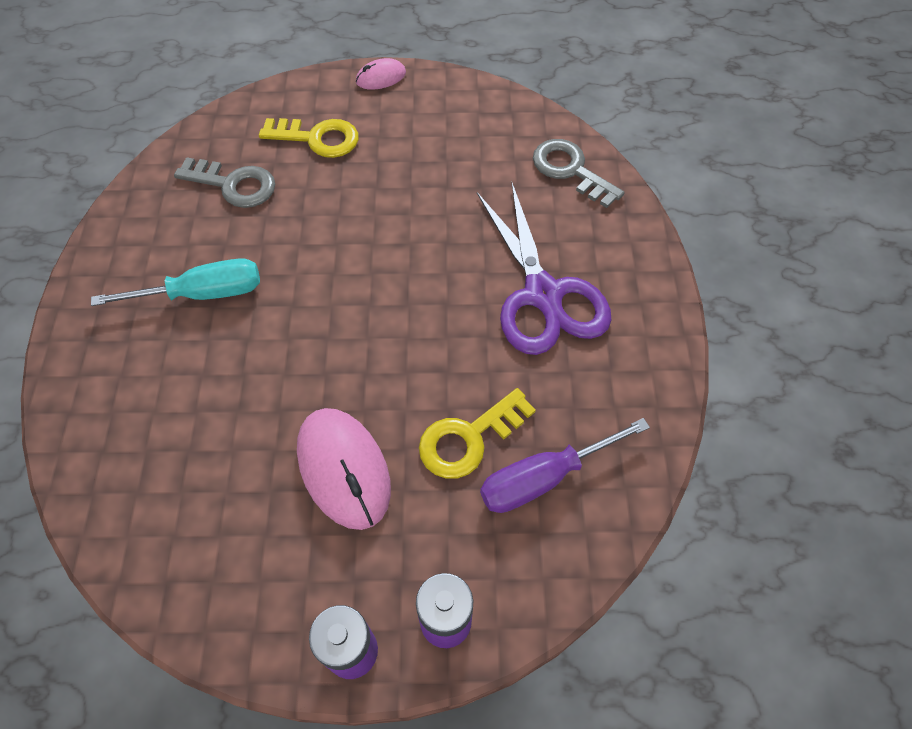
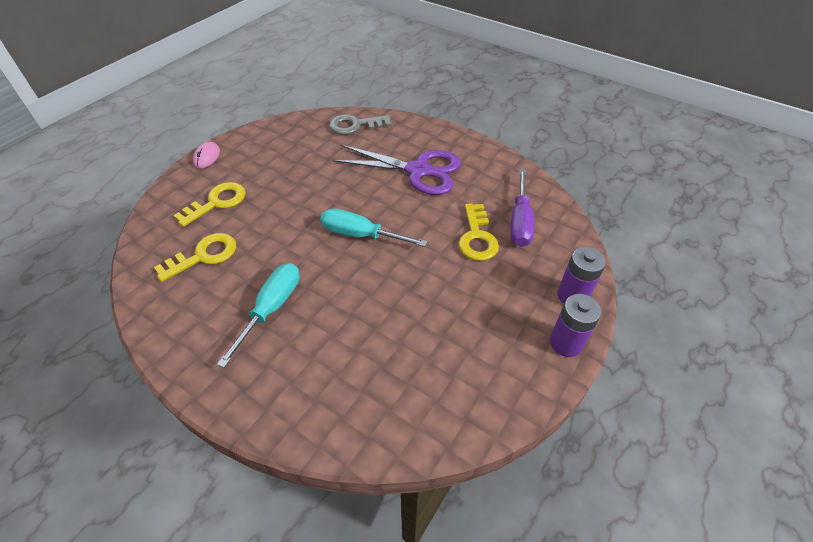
camera: 55 degrees left, 10 degrees down
grey key [174,157,275,208] -> yellow key [154,233,236,282]
pink mouse [297,408,391,530] -> none
none -> turquoise screwdriver [320,208,428,247]

